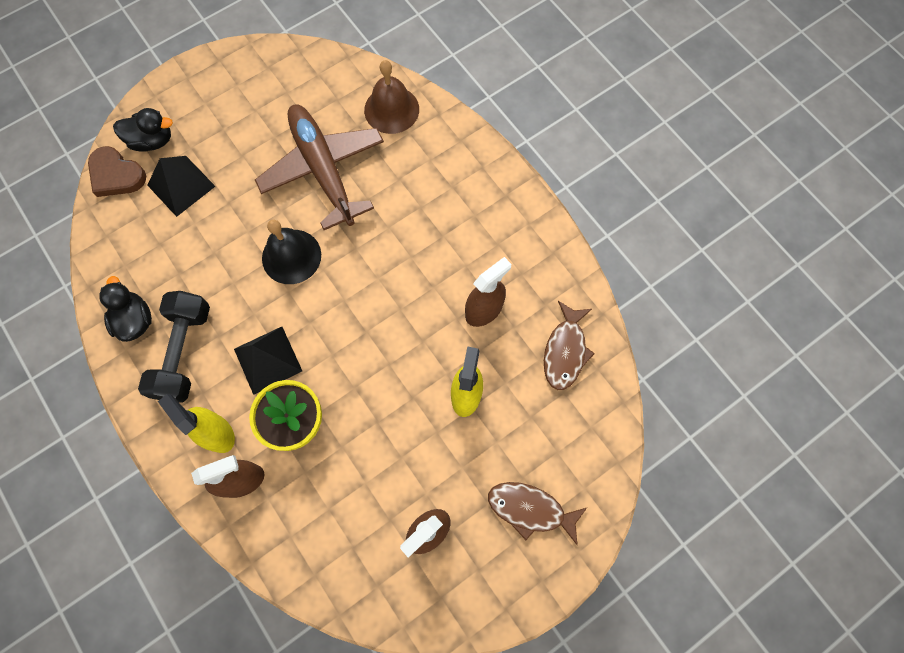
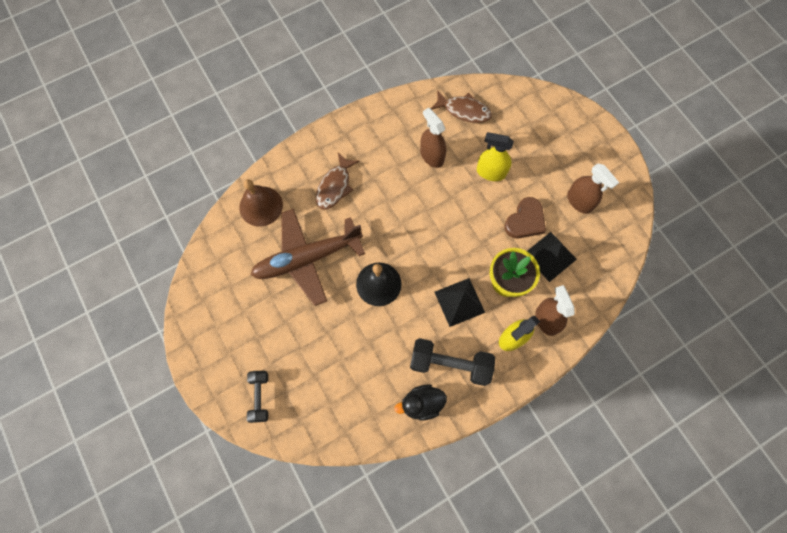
camera: 85 degrees left, 0 degrees up
brown heart [88,146,146,197] -> brown heart moved to [505,197,546,238]
black duck [113,108,173,152] -> black dumbbell [247,371,268,423]
black pyramid [147,156,216,217] -> black pyramid moved to [527,232,577,282]
brown fish [488,482,587,545] -> brown fish moved to [316,153,360,210]

